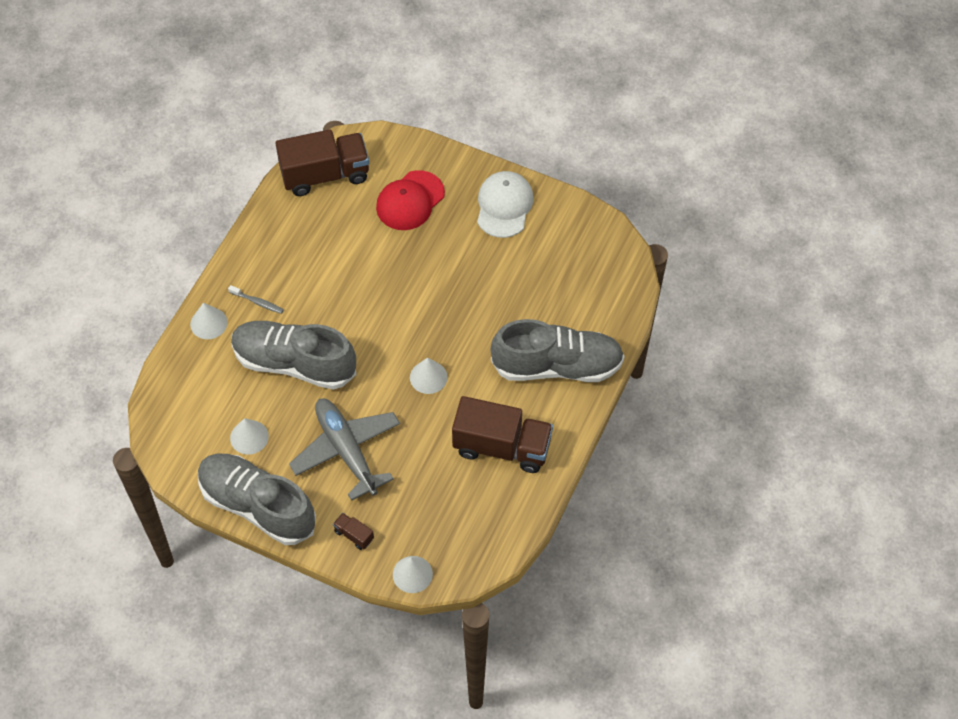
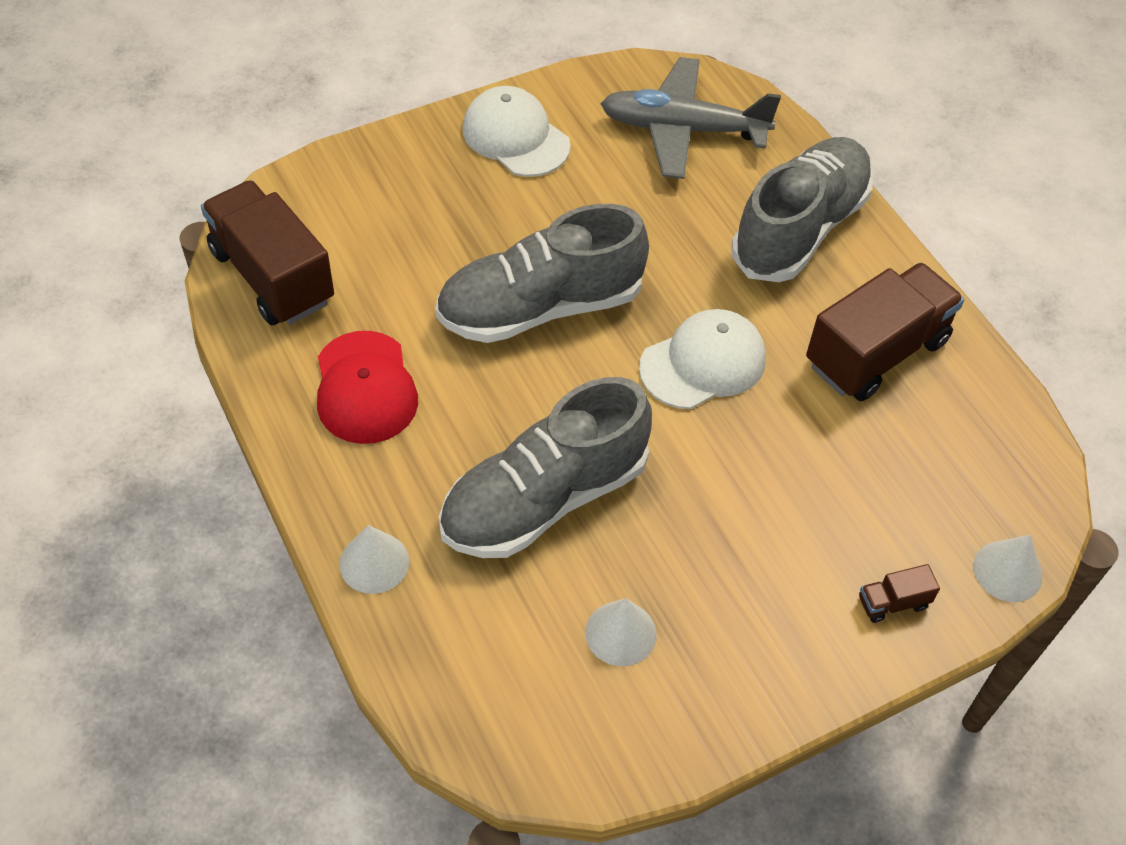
camera: 55 degrees left, 5 degrees down
grey shoe [198,454,316,545] -> grey shoe moved to [435,204,649,343]
grey toothbrush [228,285,284,314] -> none
brown truck [276,129,369,196] -> brown truck turned 60 degrees counterclockwise [201,180,334,325]
grey plane [289,399,400,501] -> grey plane moved to [601,57,781,179]
red cap [376,170,445,230] -> red cap moved to [317,331,418,444]
white cone [410,357,448,394] -> white cap [639,309,766,409]

